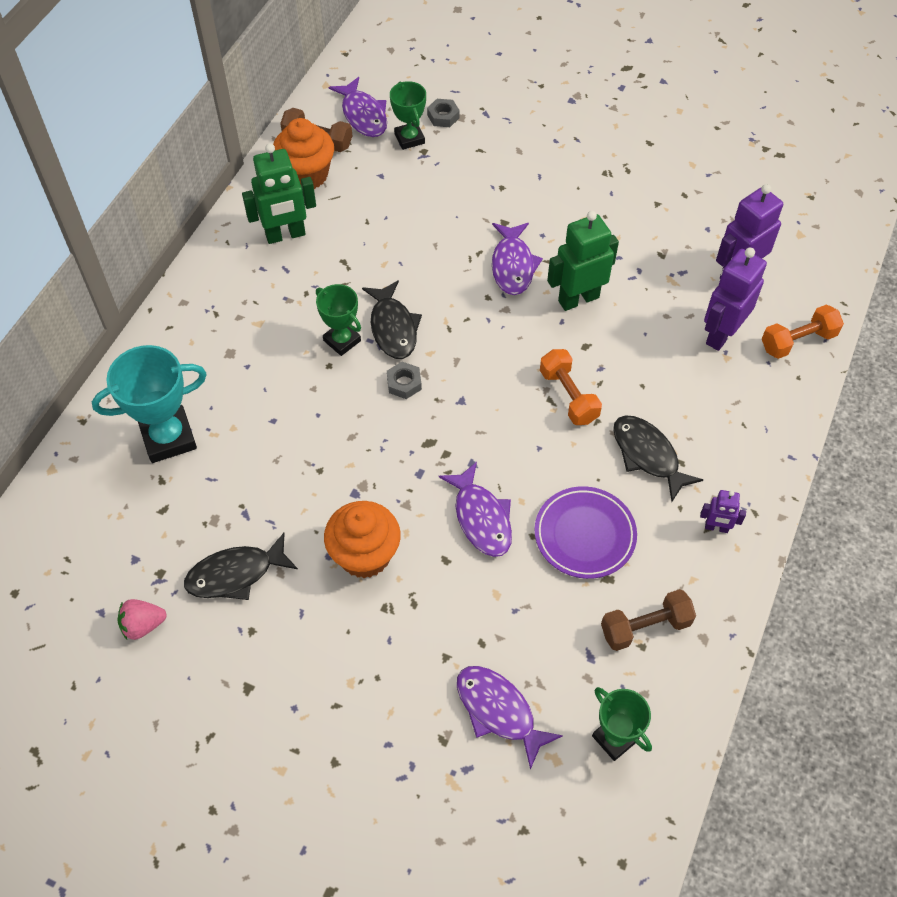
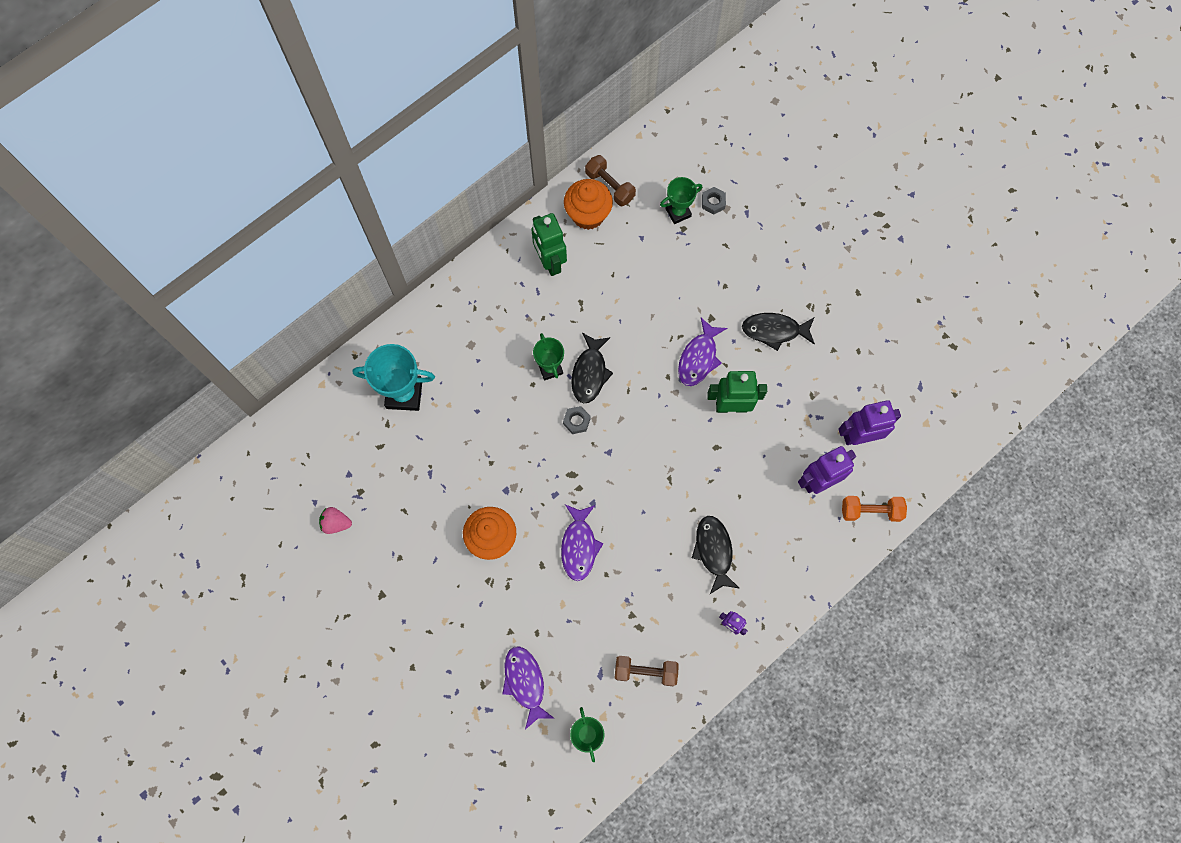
camera: 25 degrees right, 15 degrees up
black fish [184,533,298,600] -> black fish moved to [742,313,815,351]
green robot [242,143,316,244] -> green robot turned 60 degrees clockwise [531,213,567,276]
purple fish [329,77,387,137] -> none
green trophy [390,81,426,150] -> green trophy turned 60 degrees clockwise [660,177,702,224]
purple plate [535,486,637,579] -> none
orange dumbbell [540,349,602,425] -> none

